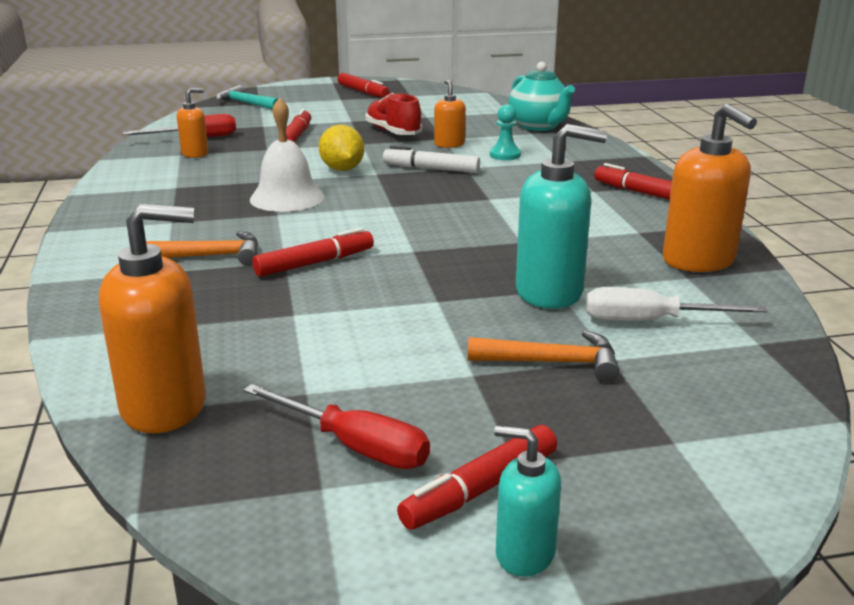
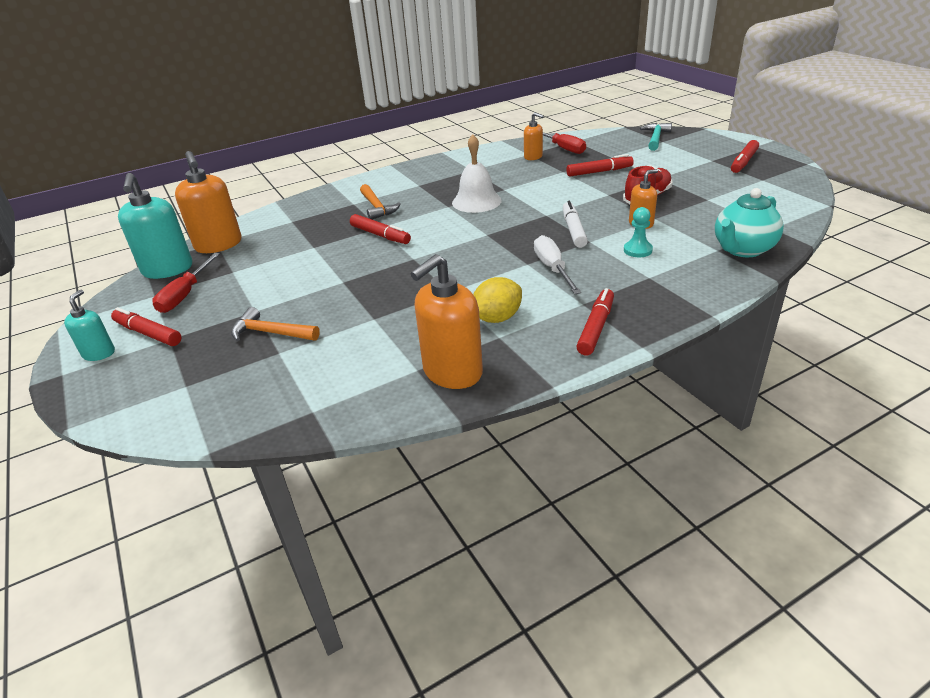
camera: 75 degrees right, 10 degrees up
yellow lemon [319,125,364,171] -> yellow lemon moved to [473,277,522,323]
orange hammer [468,330,620,382] -> orange hammer turned 120 degrees clockwise [231,307,320,342]
turquoise soap dispenser [516,124,607,309] -> turquoise soap dispenser moved to [118,173,192,279]
white screwdriver [586,287,768,321] -> white screwdriver moved to [534,235,581,294]

